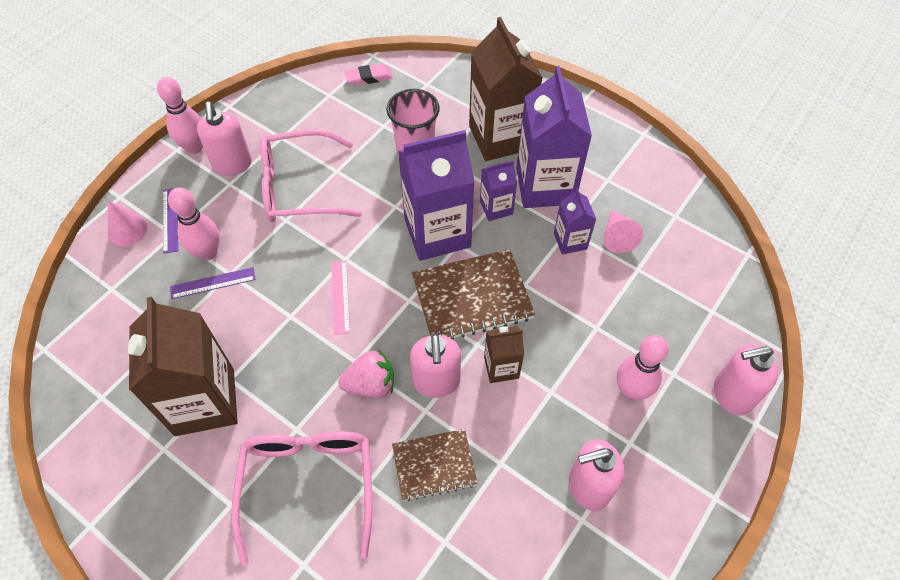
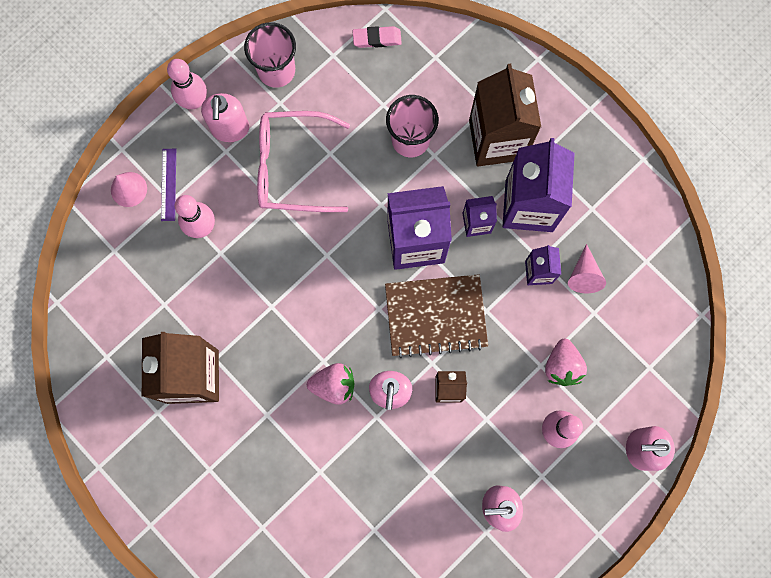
camera: 10 degrees right, 20 degrees up
purple ruler [170,267,256,299] -> none
pink glasses [231,431,372,565] -> none
pink ruler [331,261,350,335] -> none
brown notebook [392,429,478,501] -> none
none -> pink cup [244,22,296,88]
none -> pink strawberry [545,339,587,386]

